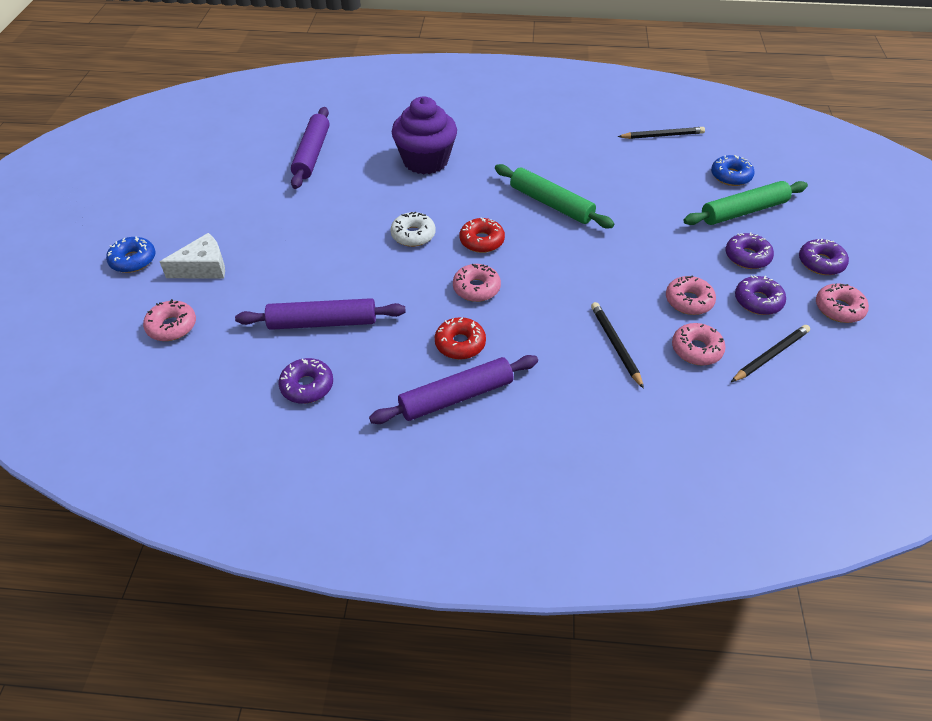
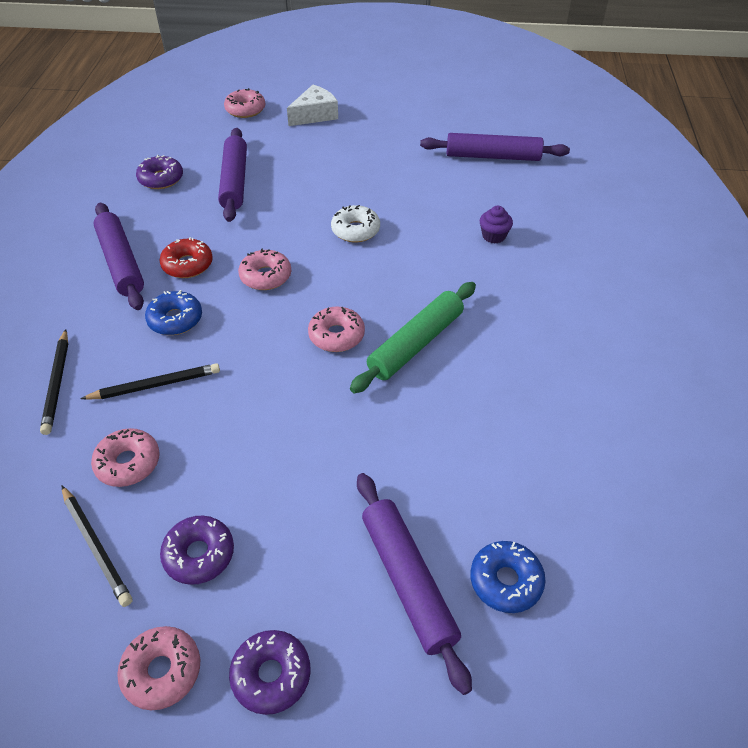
camera: 90 degrees right, 0 degrees up
blue donut [106,236,156,273] -> blue donut moved to [145,290,202,335]
white cheese [160,233,225,278] -> white cheese turned 105 degrees counterclockwise [287,85,338,126]
purple cupcake [392,97,457,174] -> purple cupcake [480,206,513,244], size x0.42
red donut [460,218,505,253] -> none
black pencil [618,127,705,139] -> black pencil moved to [40,329,68,435]
pink donut [666,276,716,315] -> pink donut moved to [308,307,365,352]
green rolling pin [683,181,808,225] -> purple rolling pin [357,473,472,695]
purple donut [726,232,774,269] -> none

